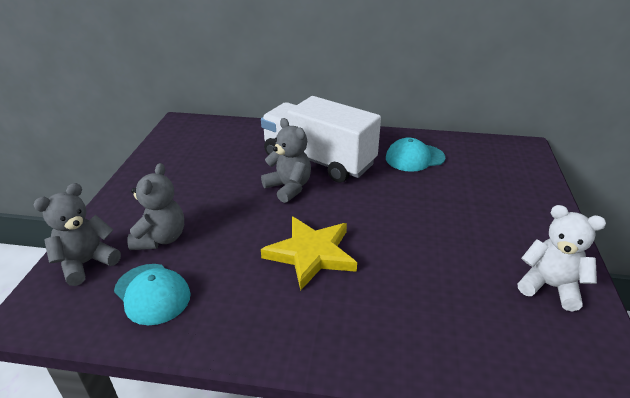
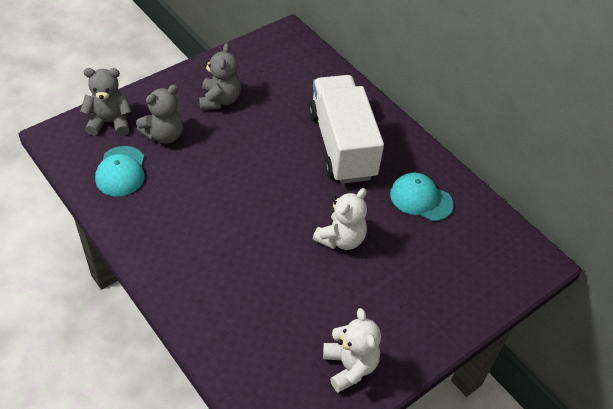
camera: 40 degrees right, 15 degrees up
grey teddy bear [261,118,311,203] -> grey teddy bear moved to [199,43,241,110]
yellow star [261,217,357,291] -> none
none -> white teddy bear [313,188,367,250]

